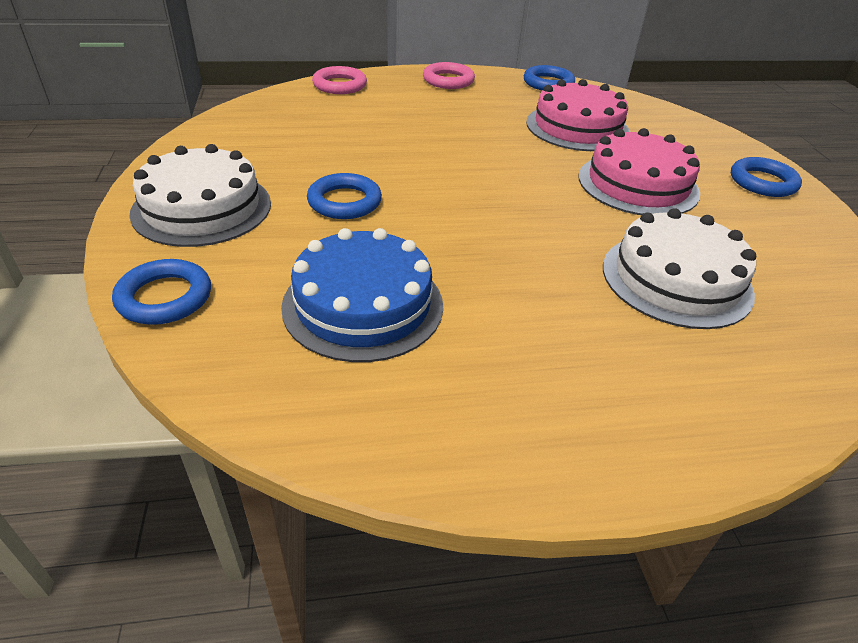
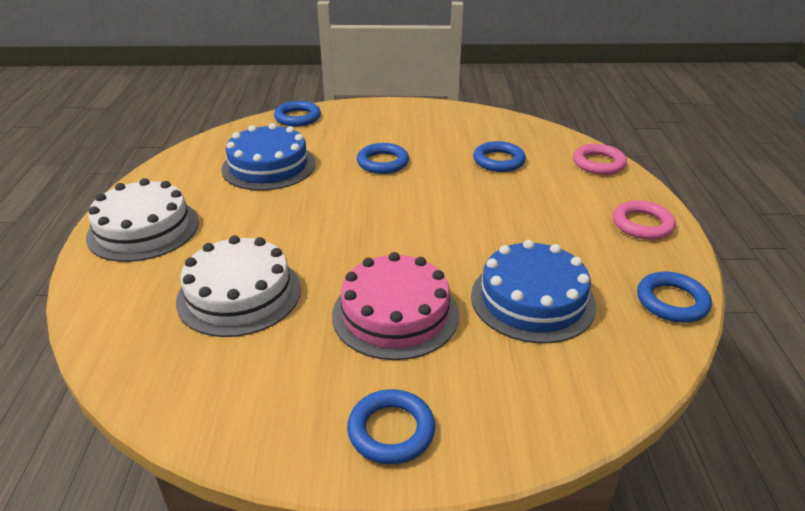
camera: 100 degrees right, 5 degrees down
white cake [129,144,271,247] -> white cake moved to [86,178,199,262]
pink cake [526,79,630,151] -> blue cake [471,240,596,343]
none -> blue ring [473,141,526,172]

